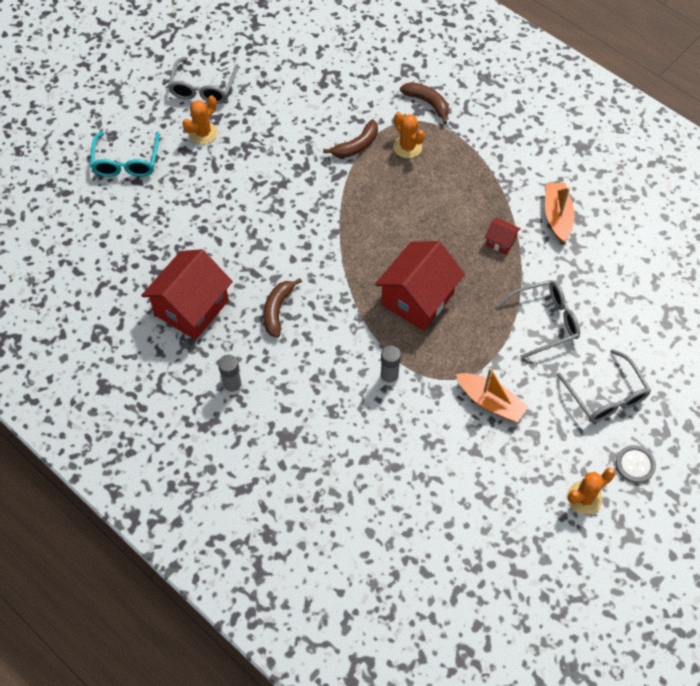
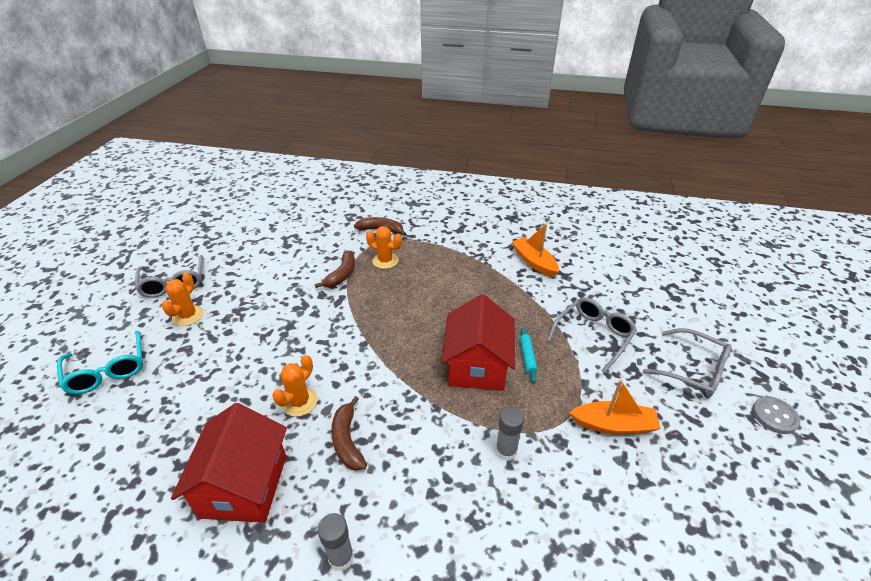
camera: 30 degrees left, 20 degrees down
red house [485,218,521,255] -> none
orange cactus [567,467,615,514] -> orange cactus moved to [272,355,318,417]
none -> turquoise rolling pin [520,327,537,383]

